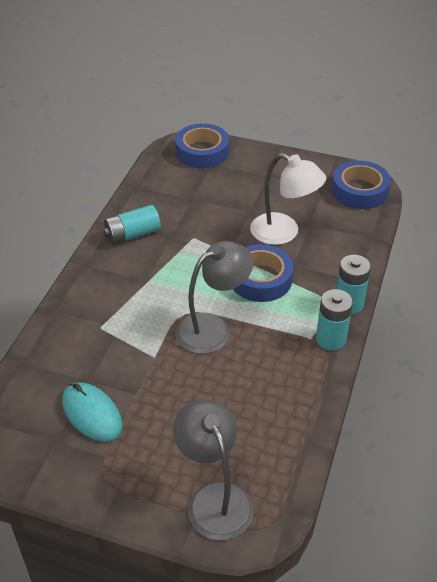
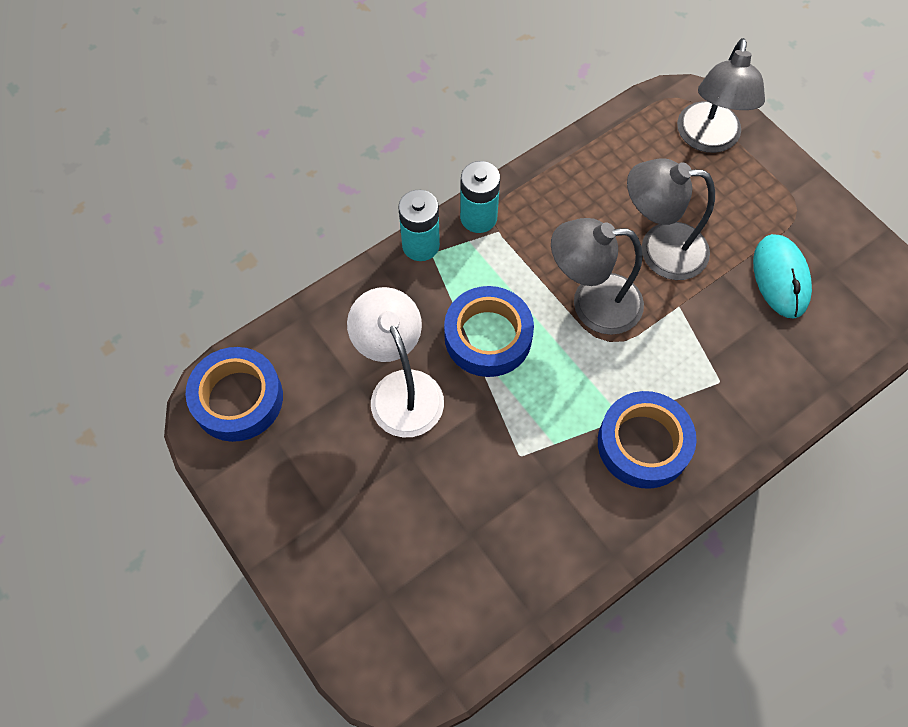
camera: 145 degrees left, 20 degrees up
turquoise battery [103,205,161,245] -> none
blue tape [175,123,229,168] -> blue tape moved to [598,391,697,489]
none -> grey lamp [627,158,715,280]

